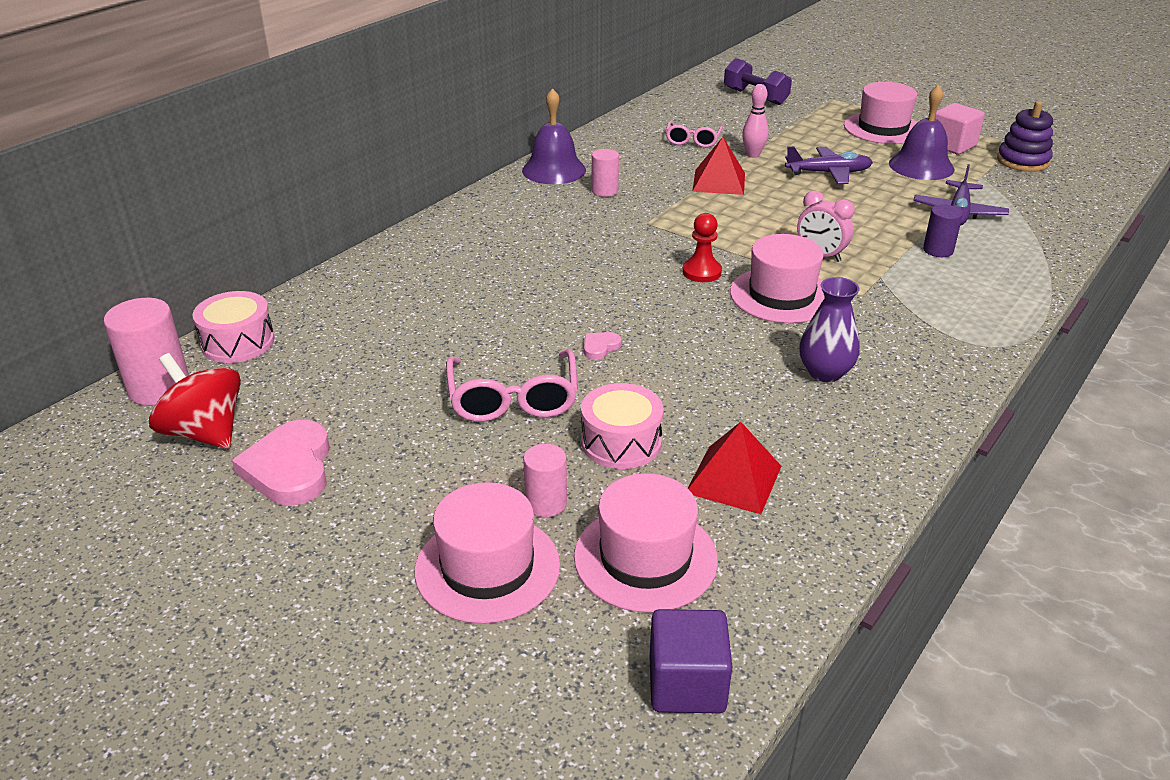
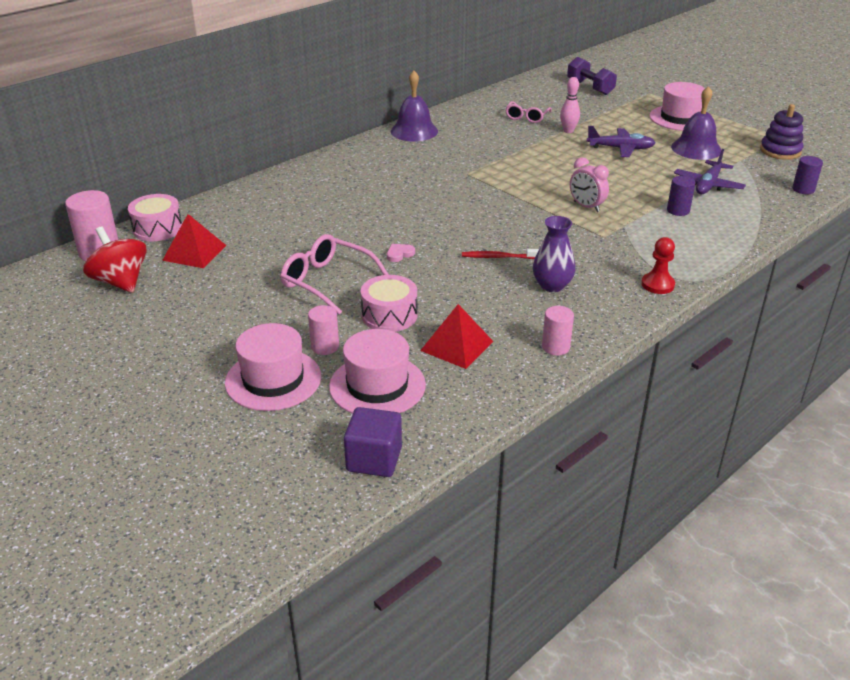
camera: 10 degrees right, 0 degrees up
pink heart [232,420,330,506] -> none
pink glasses [446,350,578,422] -> pink glasses turned 120 degrees clockwise [280,234,389,314]
pink cylinder [592,149,619,197] -> pink cylinder moved to [542,306,574,355]
red pawn [682,213,722,282] -> red pawn moved to [641,237,675,294]
red pyramid [692,137,745,195] -> red pyramid moved to [162,214,226,268]
pink hat [730,234,825,323] -> none
pink cube [935,103,985,155] -> none
none -> red toothbrush [462,249,539,259]
none -> purple cylinder [792,156,823,194]

